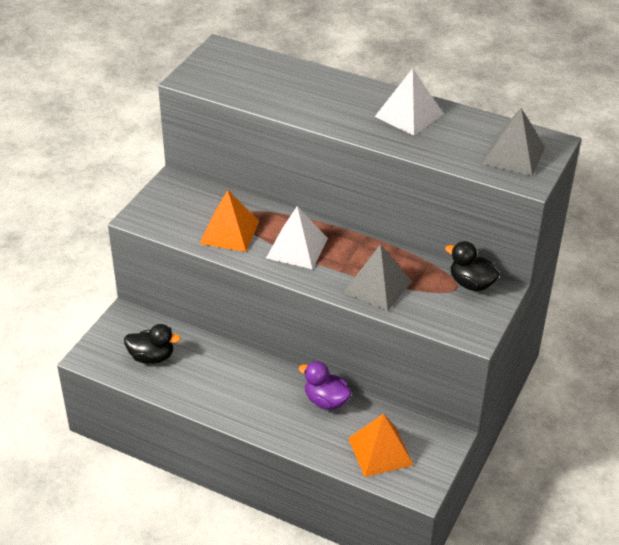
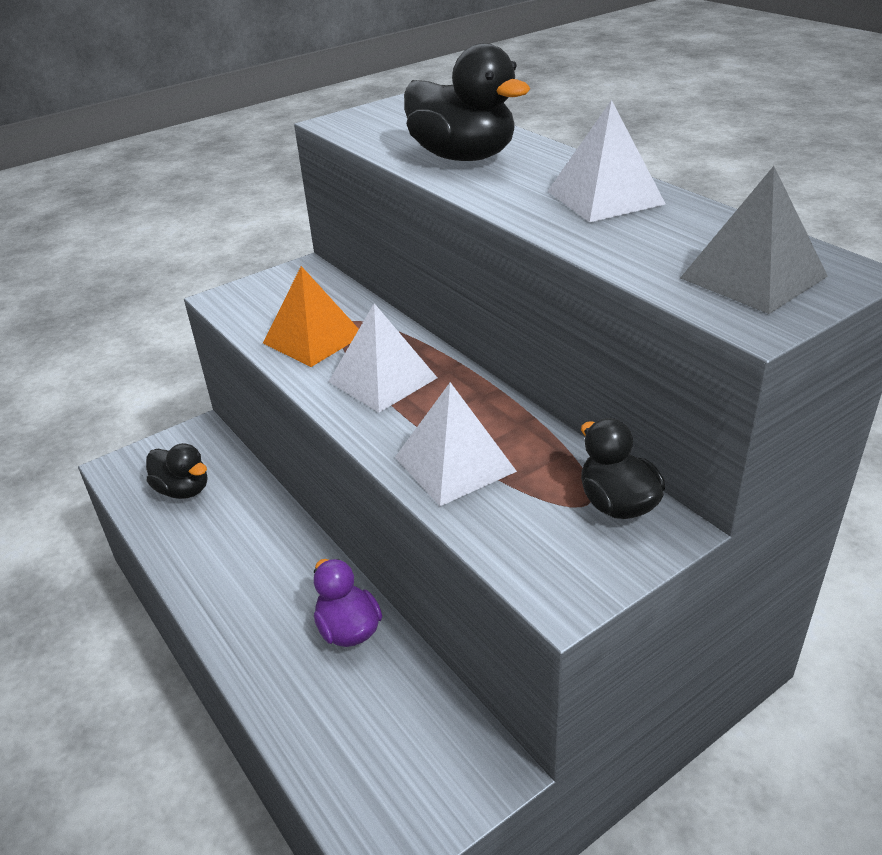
camera: 30 degrees right, 5 degrees down
grey pyramid [343,244,412,311] -> white pyramid [395,382,517,506]
orange pyramid [348,414,413,477] -> none
none -> black duck [404,43,530,161]

